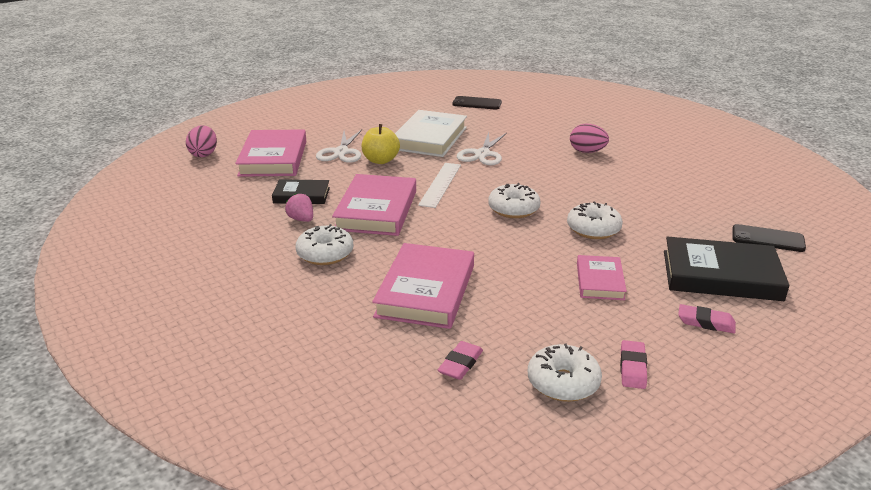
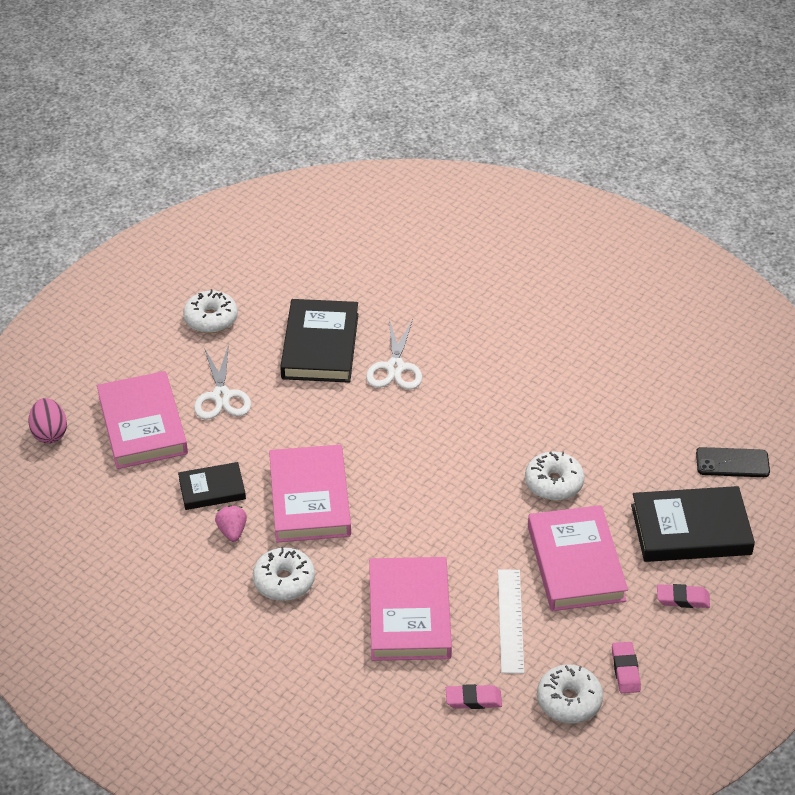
camera: 15 degrees left, 15 degrees up
pink strawberry [285,193,313,222] -> pink strawberry turned 45 degrees clockwise [215,505,247,542]
yellow apple [362,124,400,164] -> none
white book [395,110,467,157] -> black book [280,299,358,383]
white ruler [418,163,461,208] -> white ruler moved to [498,570,524,674]
pink eraser [438,341,483,380] -> pink eraser turned 75 degrees clockwise [446,684,502,709]
black phone [452,96,502,110] -> none
white donut [488,183,541,218] -> white donut moved to [183,289,238,333]
pink egg [570,124,609,153] -> none
pink book [577,255,627,300] -> pink book [528,505,628,611], size x1.74

